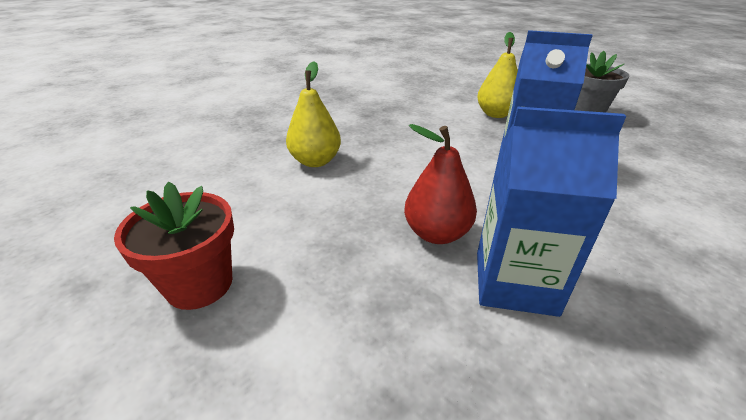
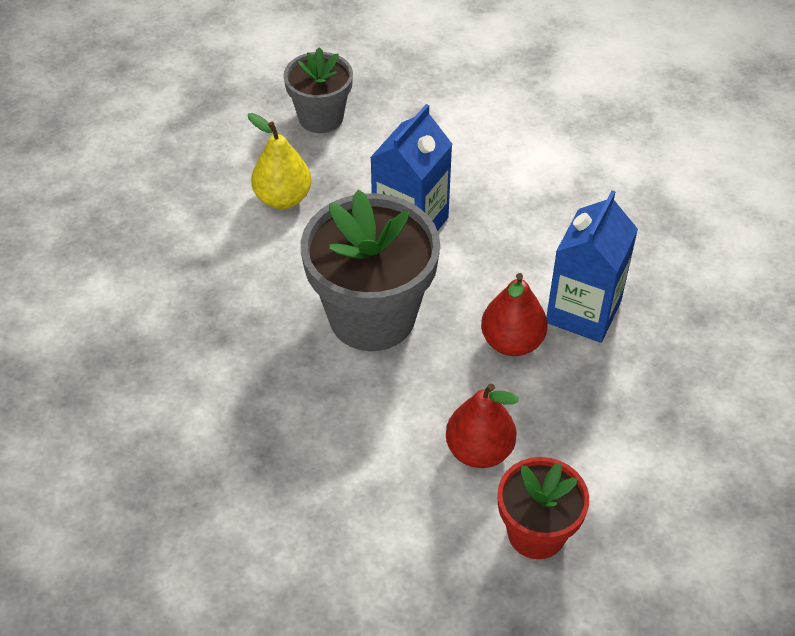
camera: 75 degrees left, 15 degrees up
yellow pear [286,61,341,167] -> none
none -> grey flower pot [301,190,440,351]
none -> red pear [446,384,518,468]

